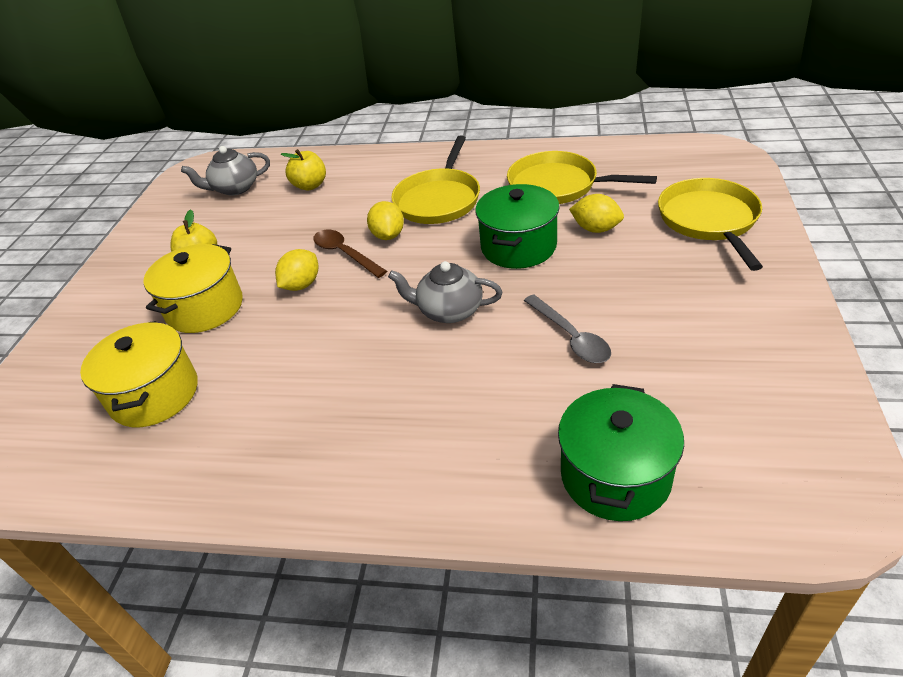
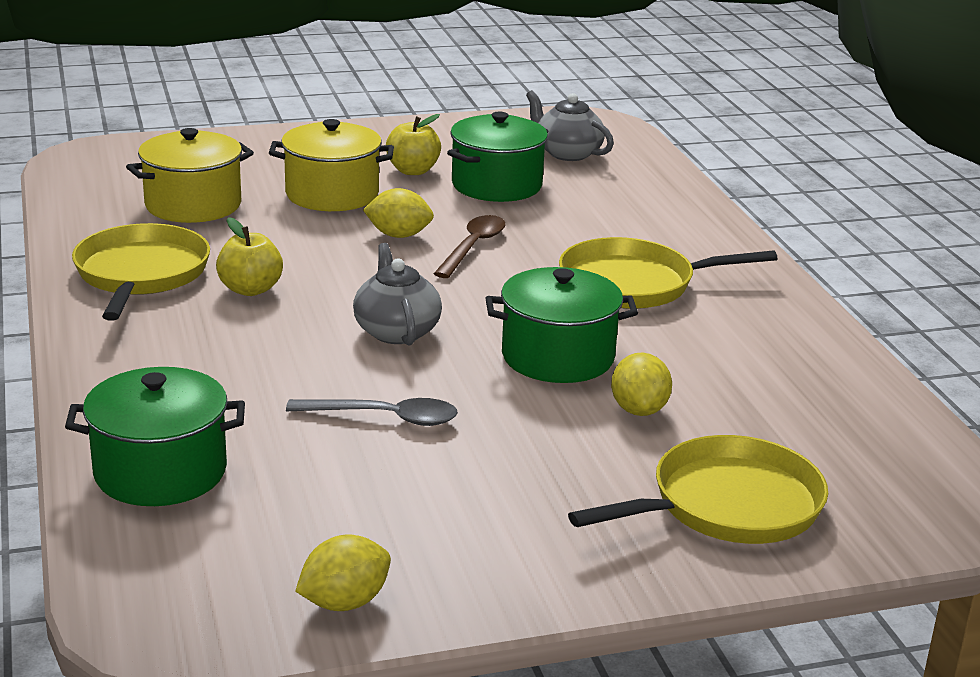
camera: 60 degrees right, 15 degrees down
yellow apple [280,149,326,190] -> yellow apple moved to [216,217,283,296]
yellow lemon [367,201,404,240] -> yellow lemon moved to [295,534,391,611]
yellow pan [507,151,657,204] -> yellow pan moved to [72,223,210,321]
grey spoon [524,295,611,363] -> grey spoon turned 120 degrees counterclockwise [286,398,458,426]
none -> green pot [447,112,548,202]

